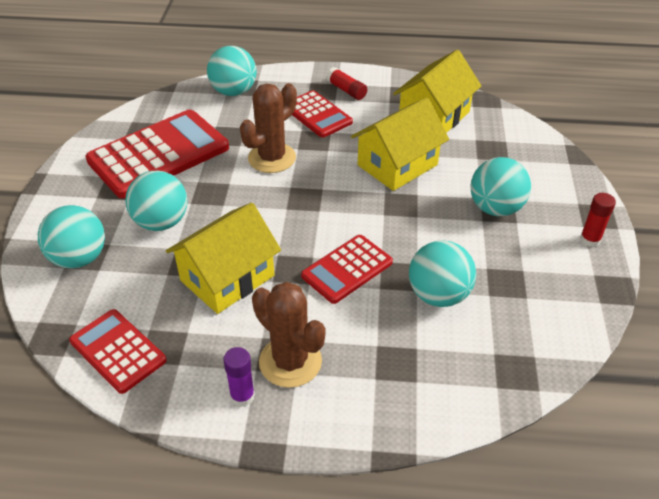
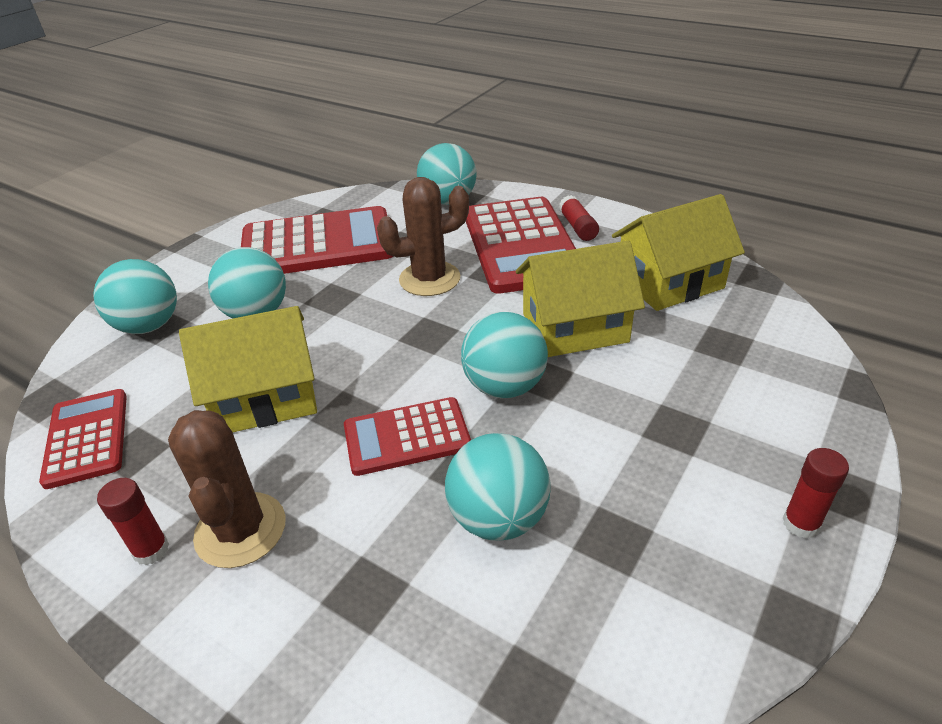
camera: 30 degrees right, 5 degrees down
purple glue stick [223,347,255,407] -> red glue stick [97,478,169,565]
red calculator [292,90,353,138] -> red calculator [466,197,576,294], size x1.76
turquoise ball [470,157,531,217] -> turquoise ball moved to [461,312,548,398]

